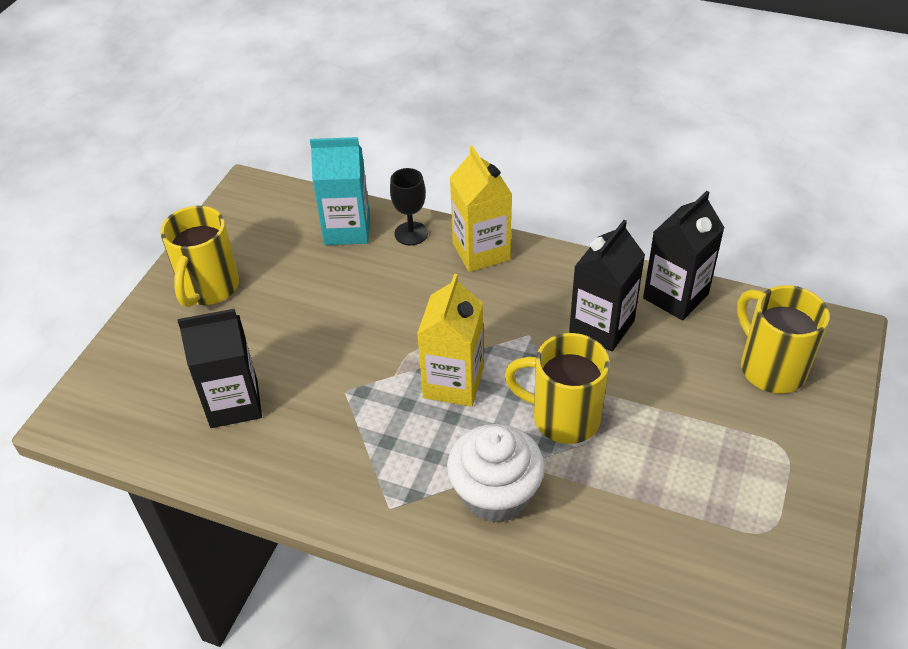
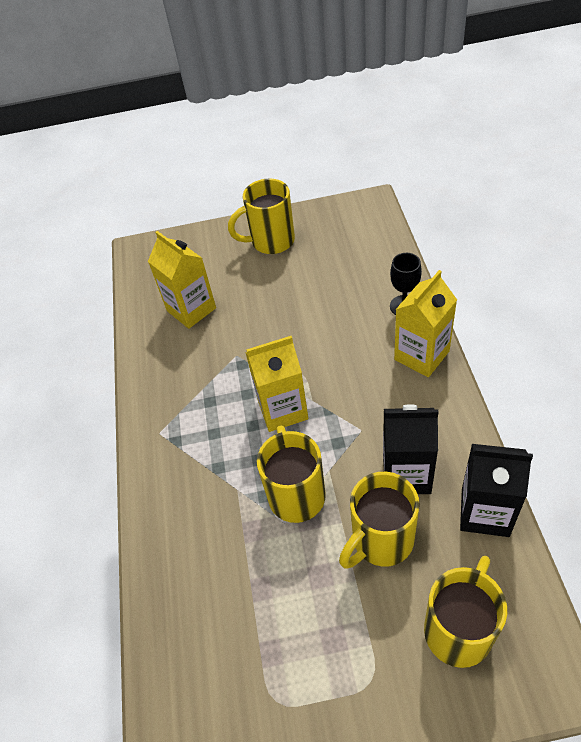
camera: 65 degrees right, 5 degrees up
black carton [177,309,262,428] -> yellow carton [148,231,216,329]
turquoise carton [310,137,370,245] -> none
white cupcake [447,424,545,523] -> none
none -> yellow mug [339,472,420,569]

